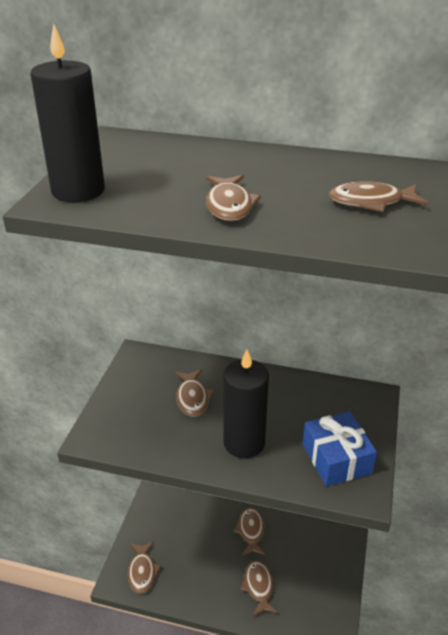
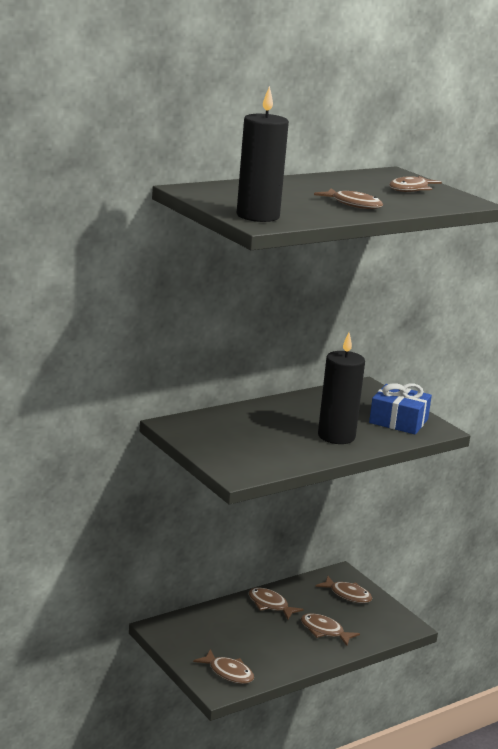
camera: 50 degrees left, 15 degrees down
brown fish [175,369,215,417] -> brown fish moved to [315,576,372,603]

